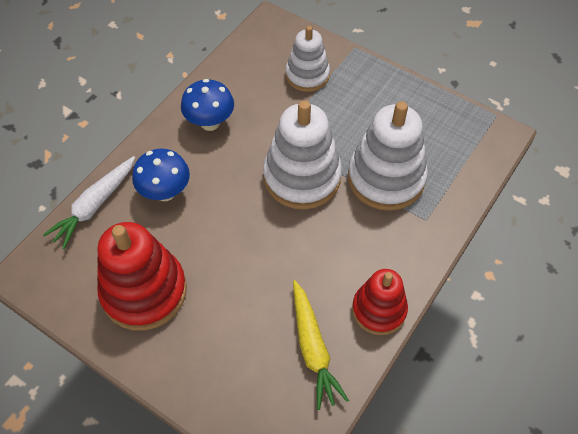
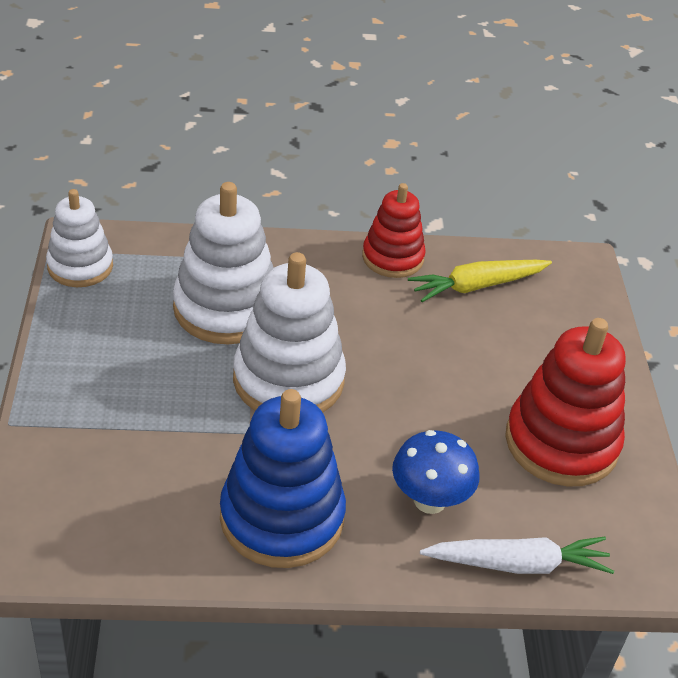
camera: 130 degrees left, 15 degrees down
blue mushroom [181,79,234,131] -> blue stacking toy [220,389,346,568]
white stacking toy [286,26,330,92] -> white stacking toy moved to [46,189,113,287]
yellow carrot [293,280,349,410] -> yellow carrot turned 150 degrees counterclockwise [408,260,552,302]

